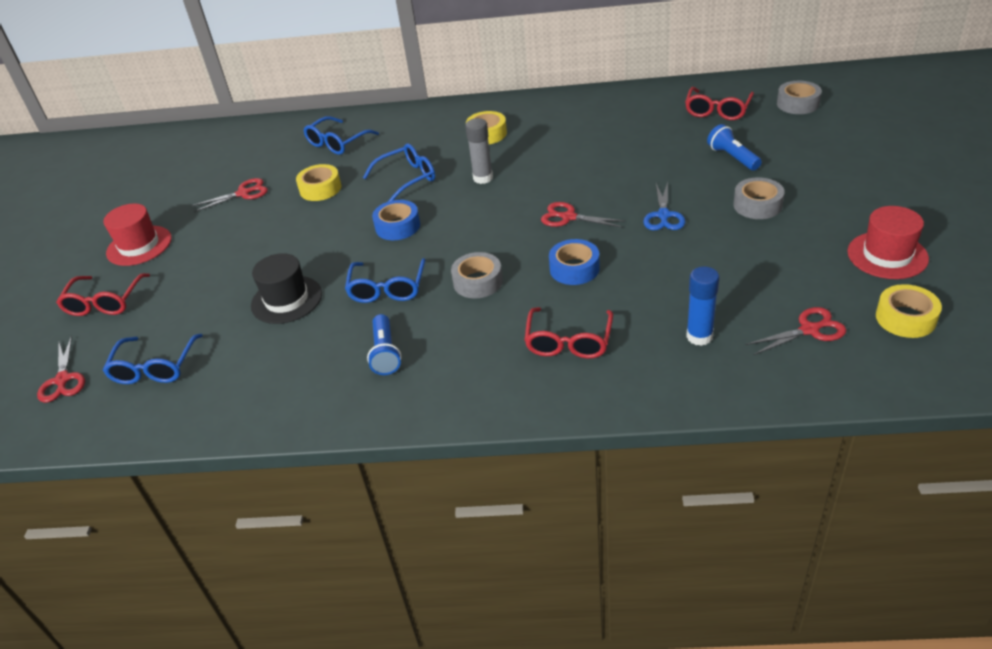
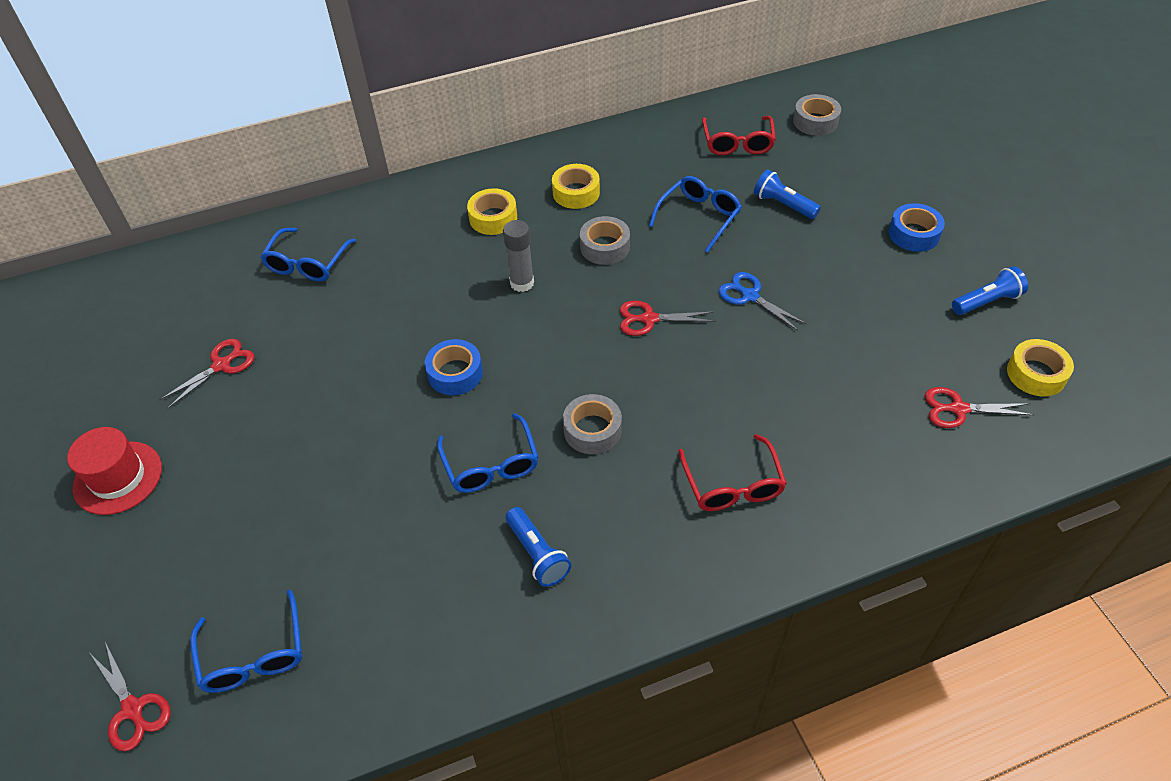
camera: 25 degrees left, 10 degrees up
red glasses [56,273,150,316] -> none
black hat [251,253,322,324] -> none
yellow tape [296,164,341,201] -> yellow tape moved to [552,164,600,209]
blue glasses [363,144,435,201] -> blue glasses moved to [649,176,742,253]
blue tape [549,239,600,285] -> blue tape moved to [889,203,945,252]
blue scissors [643,182,685,230] -> blue scissors turned 150 degrees clockwise [718,272,807,331]
blue glue stick [686,266,719,346] -> none
grey tape [733,177,785,219] -> grey tape moved to [580,216,630,265]
red scissors [746,307,846,355] -> red scissors turned 135 degrees counterclockwise [925,387,1034,428]
red hat [847,206,929,279] -> blue flashlight [952,266,1028,315]

